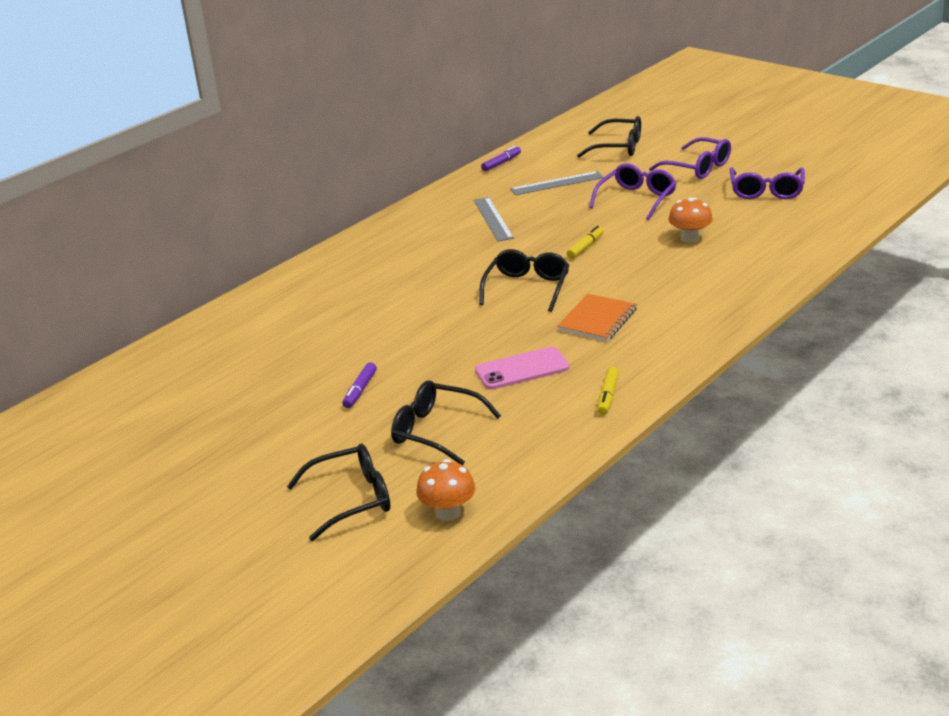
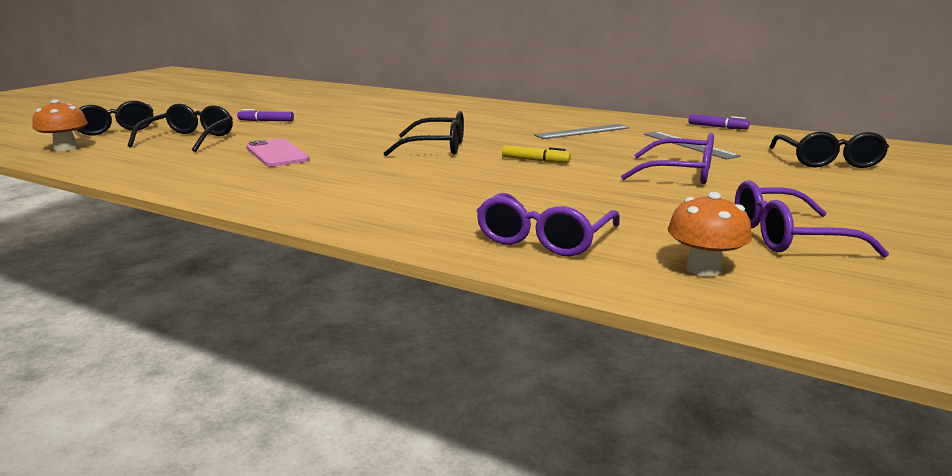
camera: 75 degrees right, 10 degrees down
orange notebook [557,294,637,341] -> none
yellow marker [597,367,619,415] -> none
purple glasses [649,137,731,179] -> purple glasses moved to [476,193,620,256]
orange mushroom [669,197,713,243] -> orange mushroom moved to [668,192,752,277]

